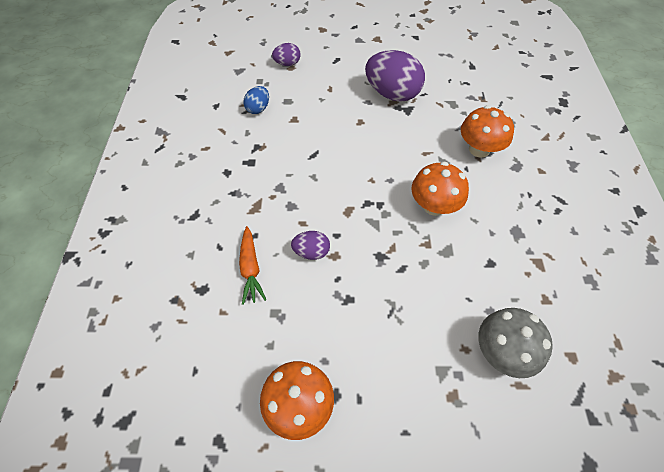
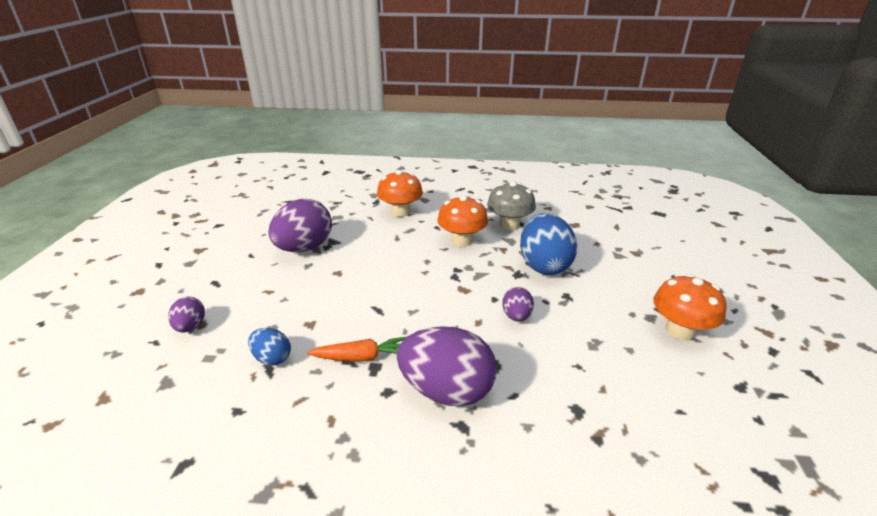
camera: 85 degrees left, 25 degrees down
orange carrot [239,226,266,305] -> orange carrot moved to [307,336,408,362]
grey mushroom [478,308,553,378] -> grey mushroom moved to [487,181,536,230]
none -> purple egg [397,326,497,407]
none -> blue egg [520,213,577,275]

